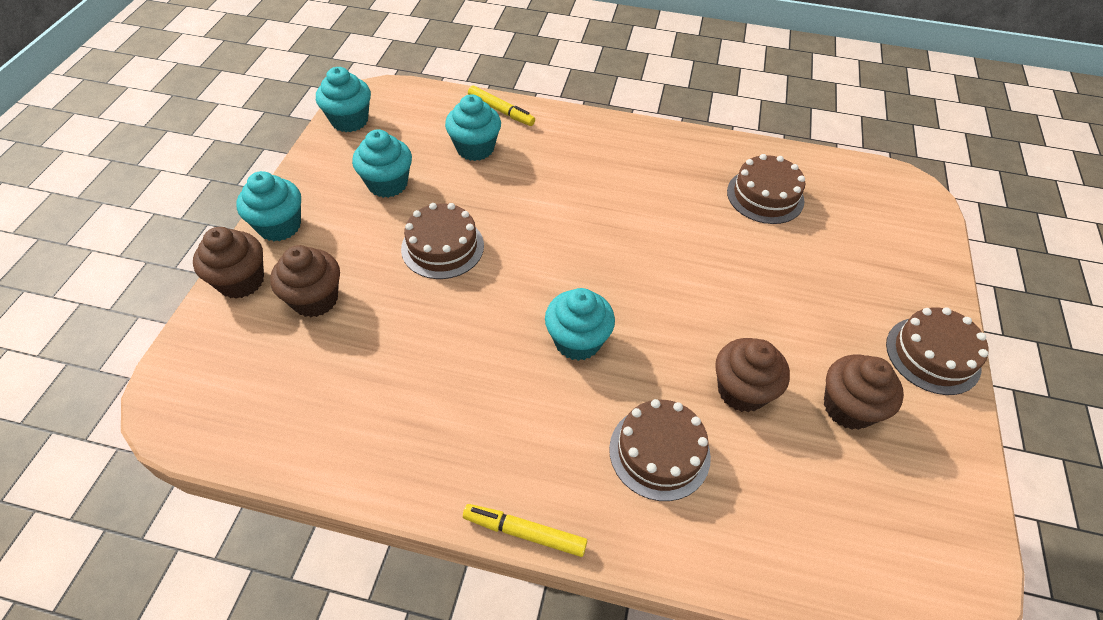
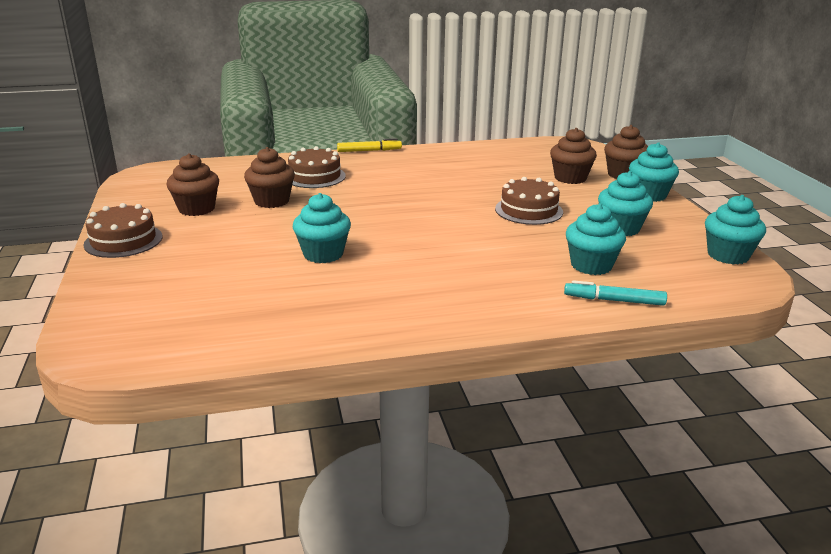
camera: 155 degrees right, 25 degrees down
yellow marker [468,86,535,126] -> turquoise marker [564,280,667,306]
turquoise cupcake [545,288,615,361] -> turquoise cupcake moved to [293,193,351,263]
brown cake [727,154,805,224] -> none

